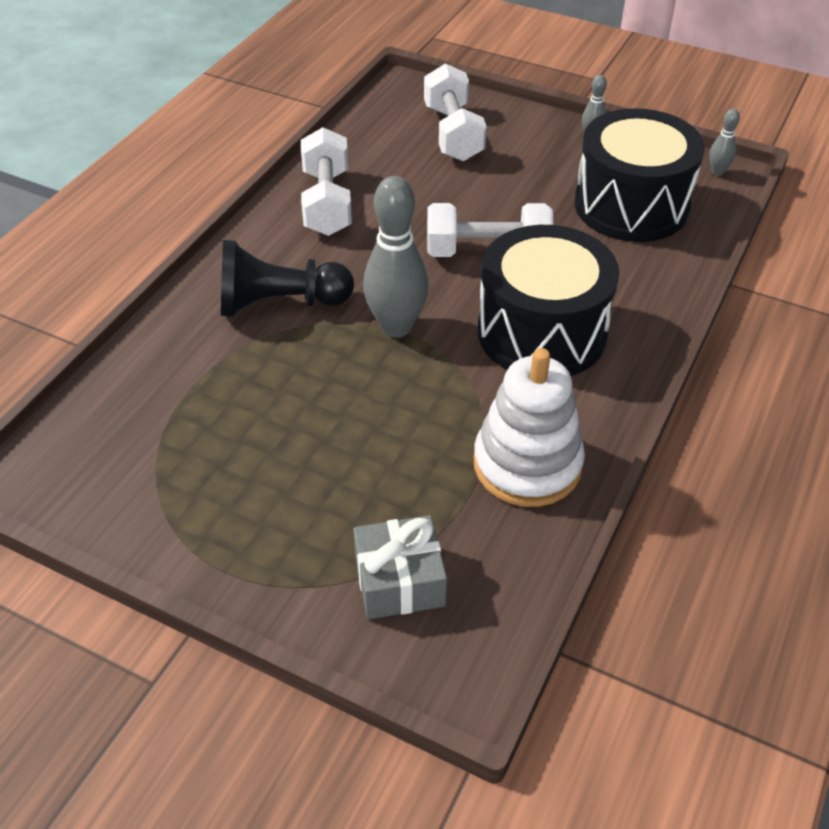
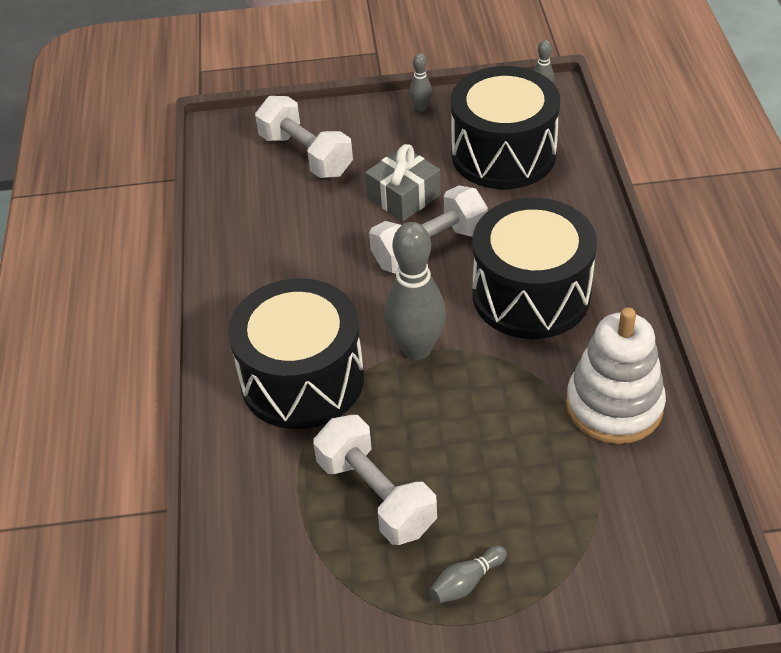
camera: 30 degrees left, 0 degrees up
black pawn [221,240,354,317] -> black drum [228,278,364,429]
white dumbbell [301,127,352,236] -> white dumbbell moved to [313,415,437,545]
grey gift [353,515,447,619] -> grey gift moved to [365,144,441,221]
none -> grey bowling pin [430,546,507,603]

